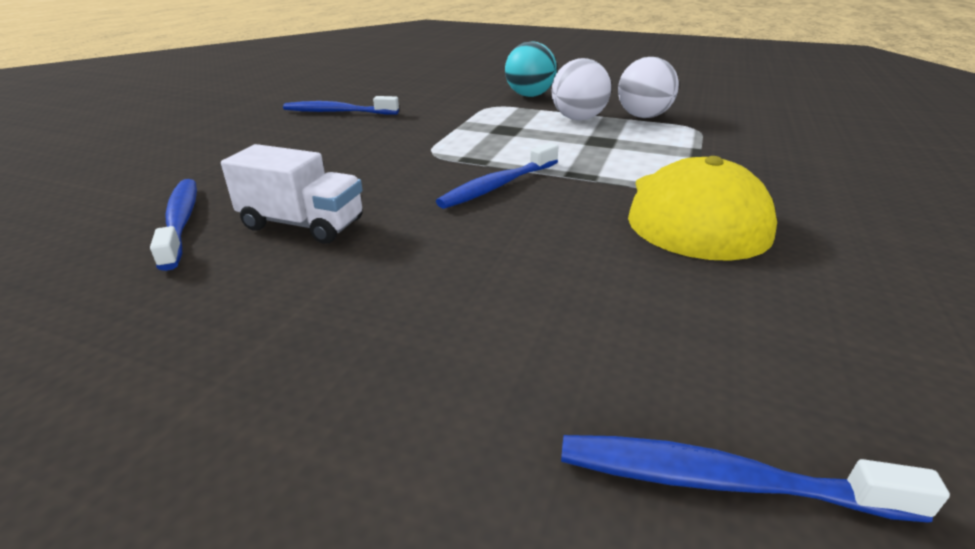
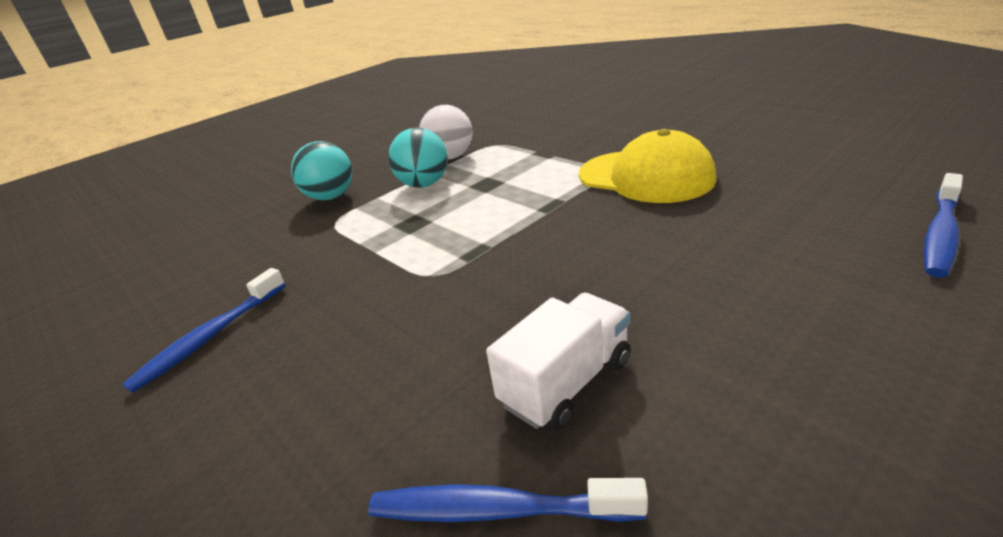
camera: 60 degrees left, 0 degrees up
blue toothbrush [436,143,559,209] -> none
white ball [552,58,611,120] -> turquoise ball [388,128,448,188]

